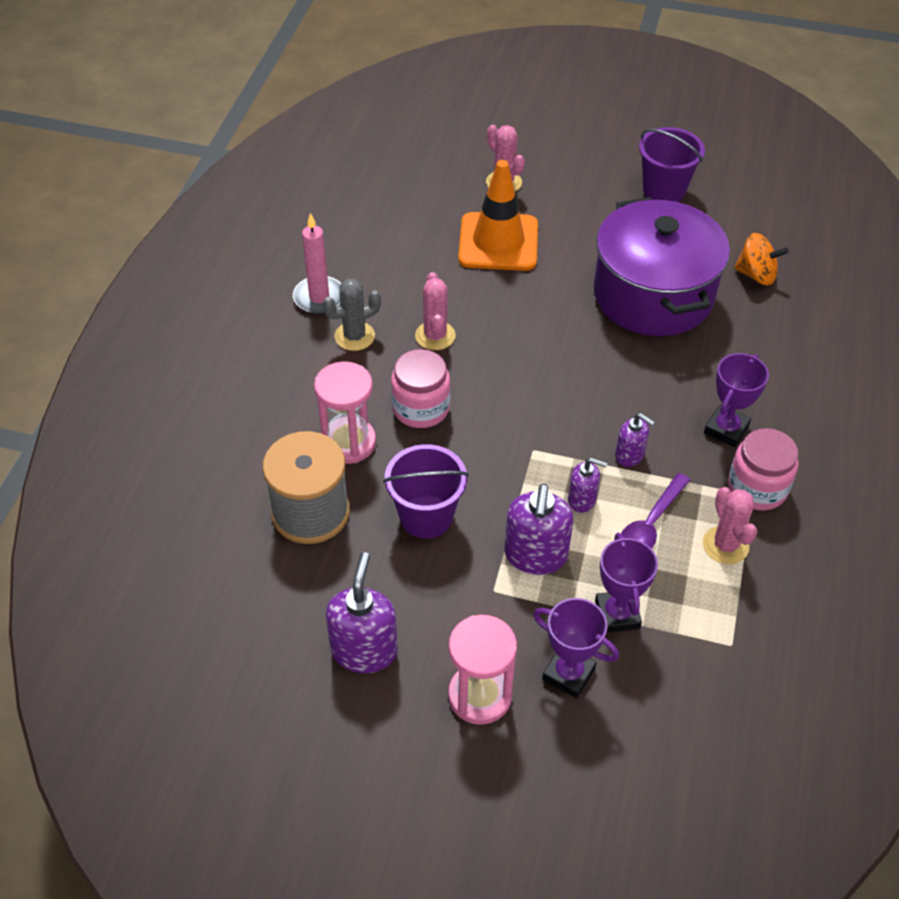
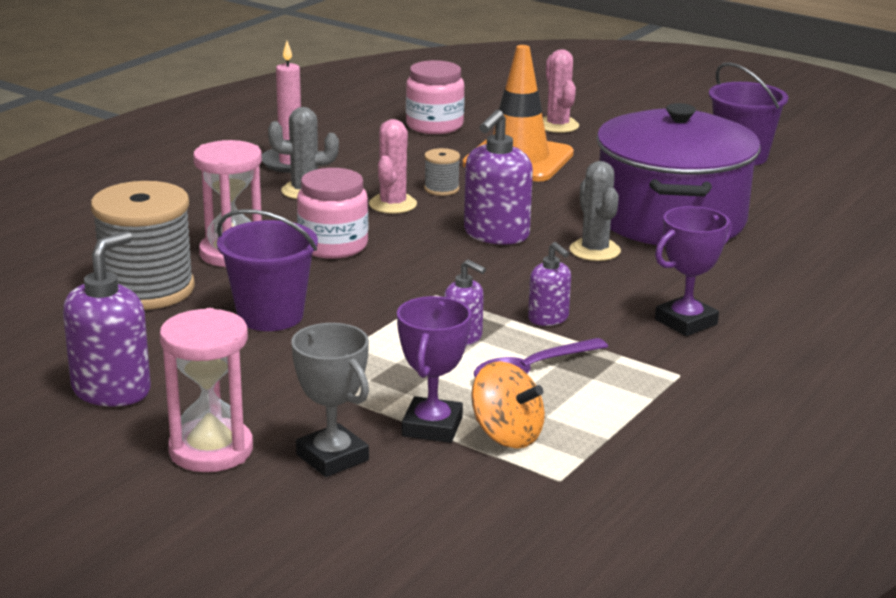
camera: 20 degrees right, 25 degrees down
purple soap dispenser [505,484,573,575] -> purple soap dispenser moved to [464,110,533,245]
purple trophy [533,598,619,698] -> grey trophy [291,323,369,477]
pink cactus [703,487,757,564] -> none
pink jar [728,428,798,511] -> pink jar moved to [406,60,465,134]
orange spinning top [734,233,789,285] -> orange spinning top moved to [471,361,545,449]
none -> grey spool [424,148,460,196]
none -> grey cactus [570,161,621,261]

